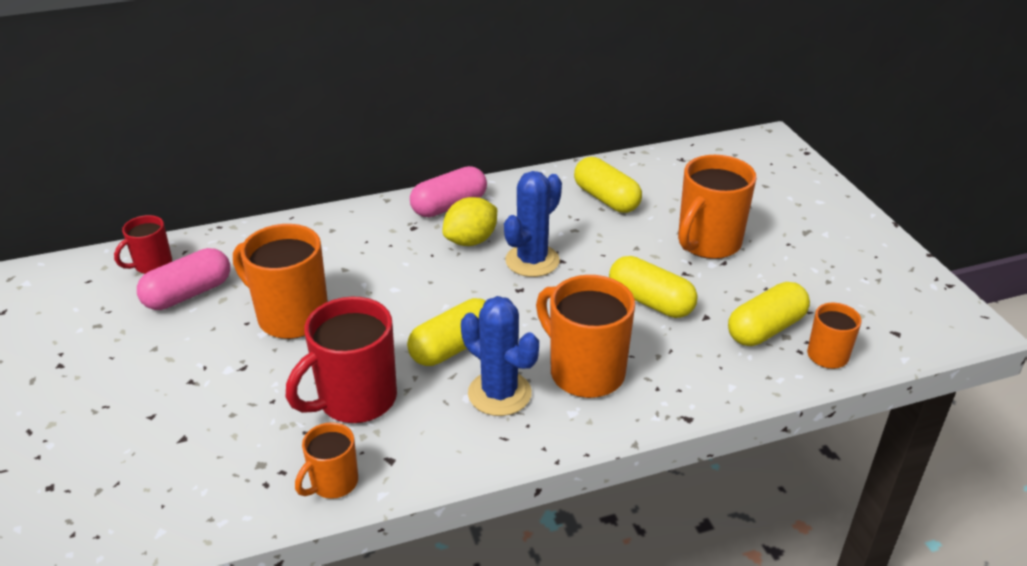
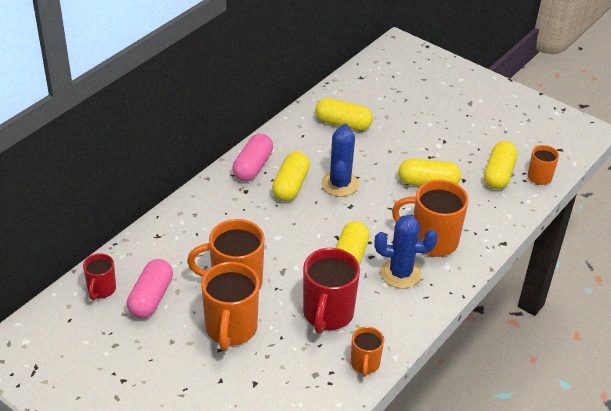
camera: 35 degrees left, 5 degrees up
yellow lemon [442,197,497,246] -> yellow capsule [272,152,310,201]
orange mug [678,155,757,259] -> orange mug moved to [201,262,259,351]

